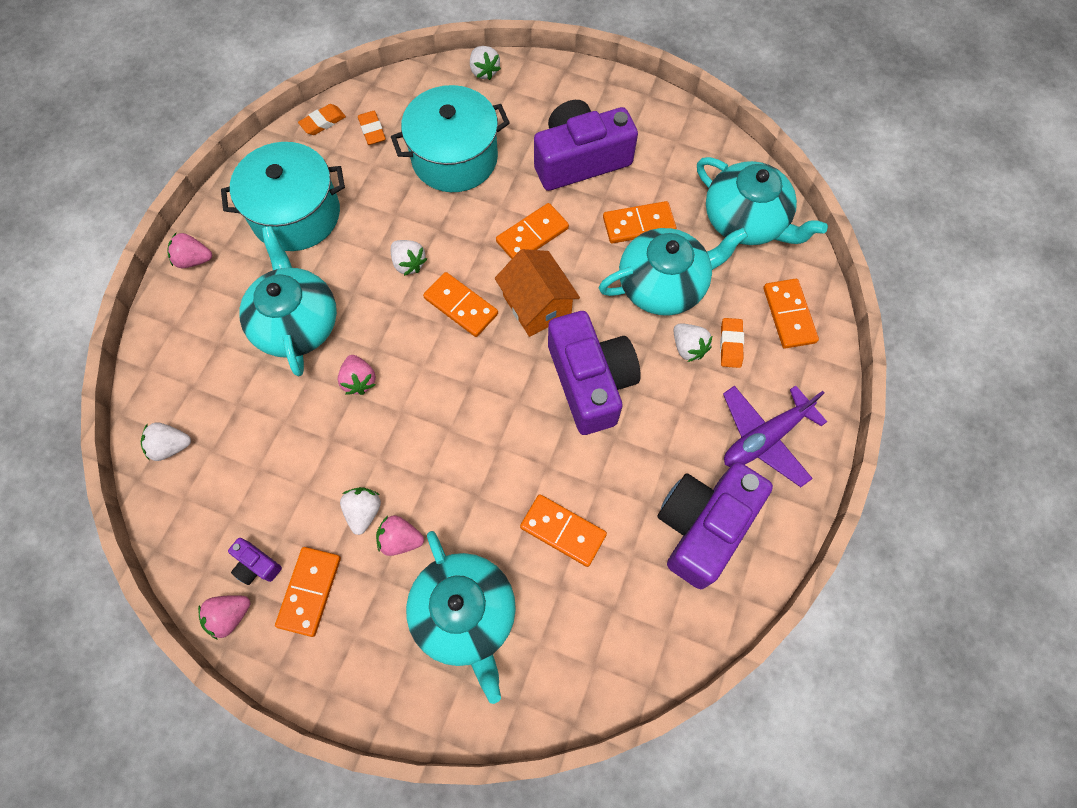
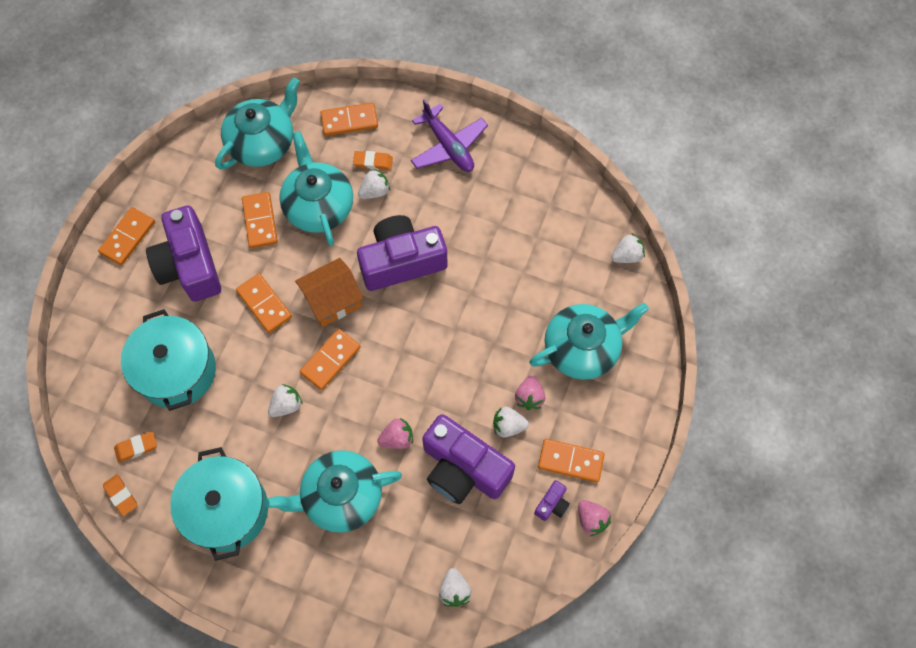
camera: 90 degrees left, 0 degrees up
pink strawberry [167,233,212,268] -> none
white strawberry [470,46,501,80] -> white strawberry moved to [611,234,645,263]
orange domino [520,494,607,567] -> orange domino moved to [98,207,155,265]
purple camera [657,462,773,589] -> purple camera moved to [422,414,515,504]

